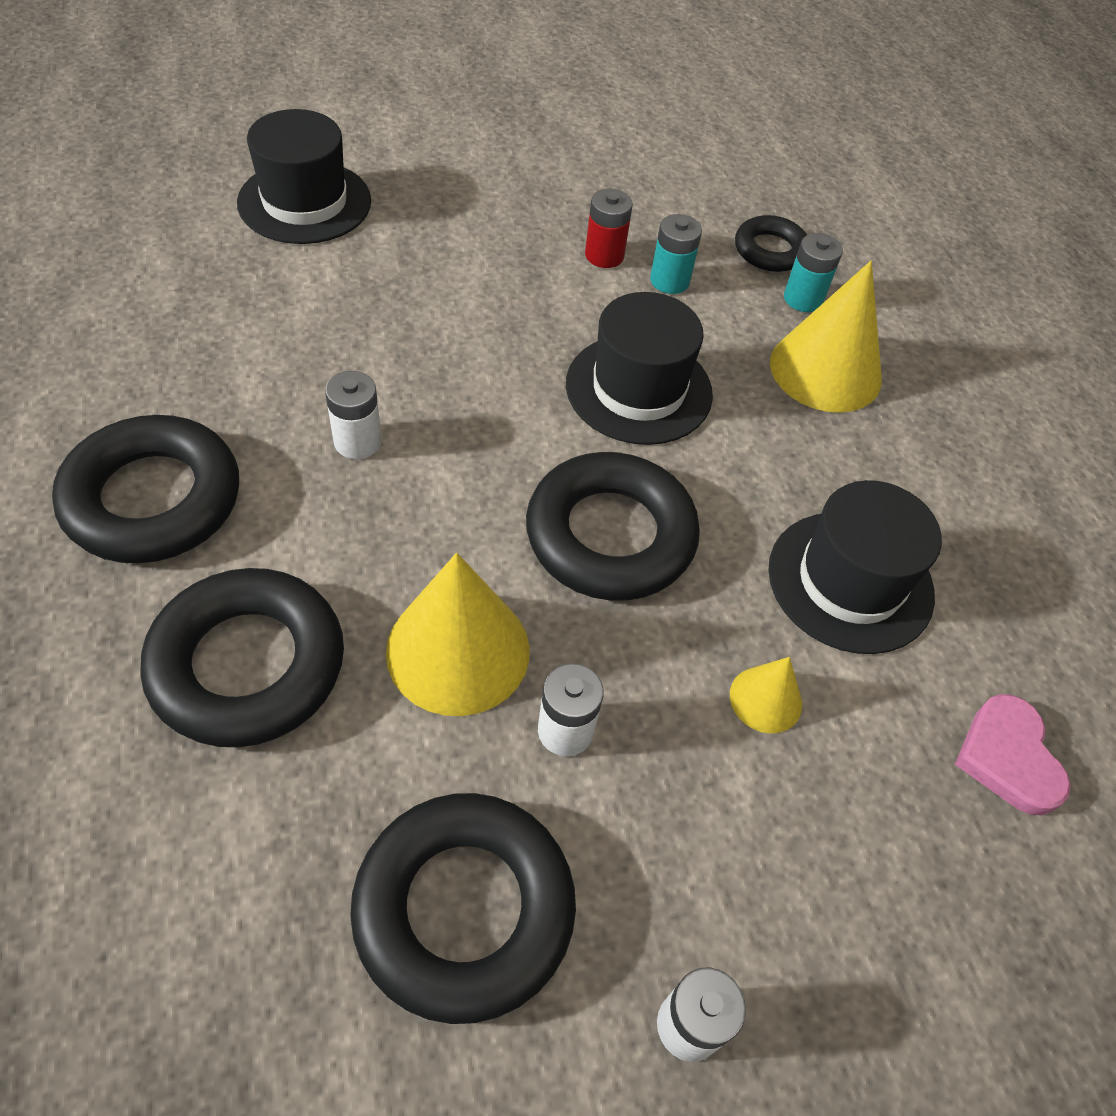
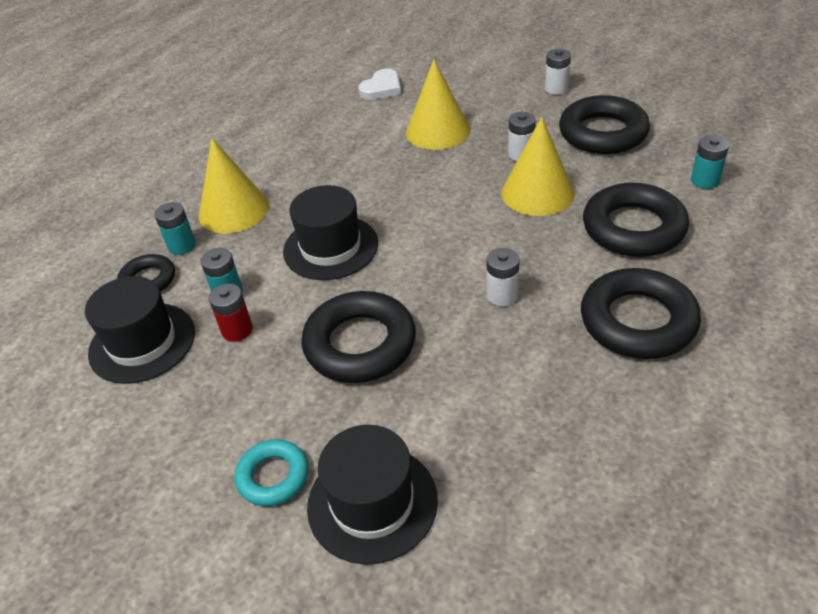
camera: 125 degrees left, 10 degrees down
black ring [526,452,700,601] -> black ring moved to [301,291,416,383]
yellow cone [730,657,802,733] -> yellow cone [406,59,470,150], size x1.96
black hat [768,480,942,654] -> black hat moved to [85,276,195,384]
pink heart [955,694,1071,815] -> white heart [358,69,401,100]
none -> turquoise ring [235,439,308,506]
none -> turquoise battery [691,136,729,189]

